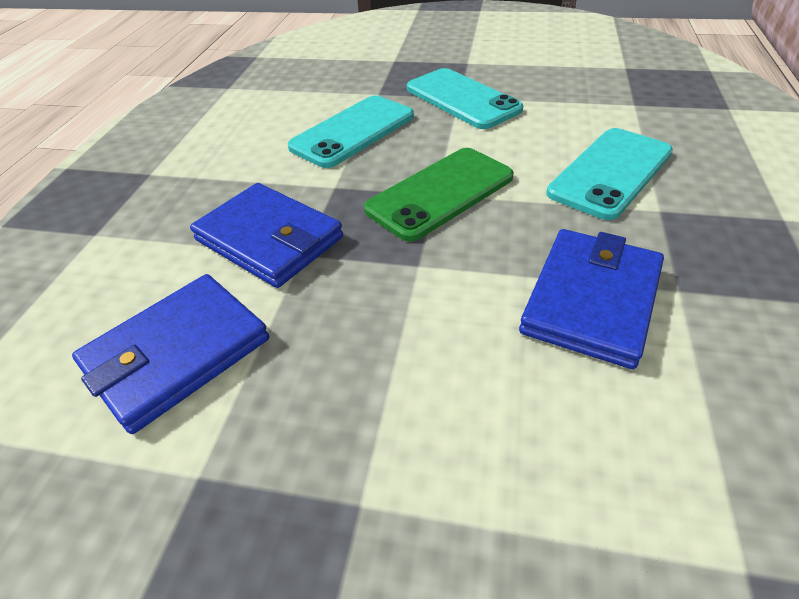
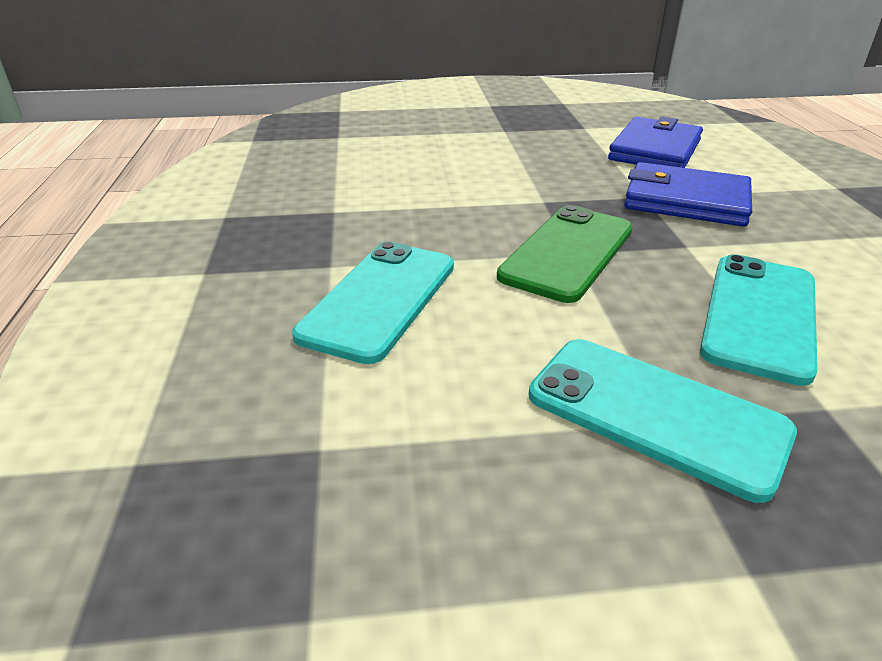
camera: 160 degrees right, 10 degrees down
blue wallet [519,229,664,369] -> none

